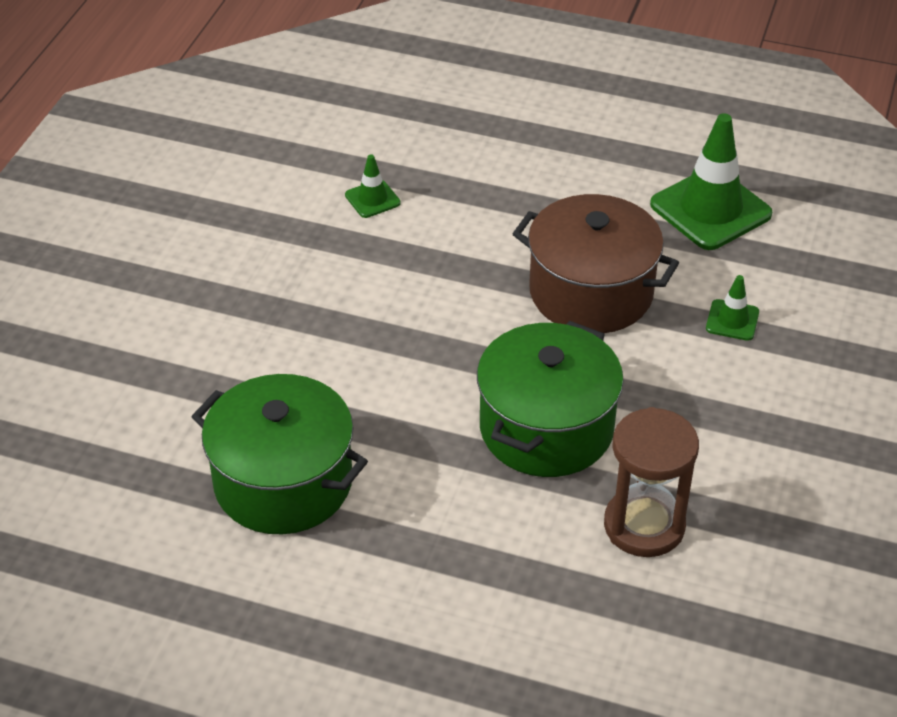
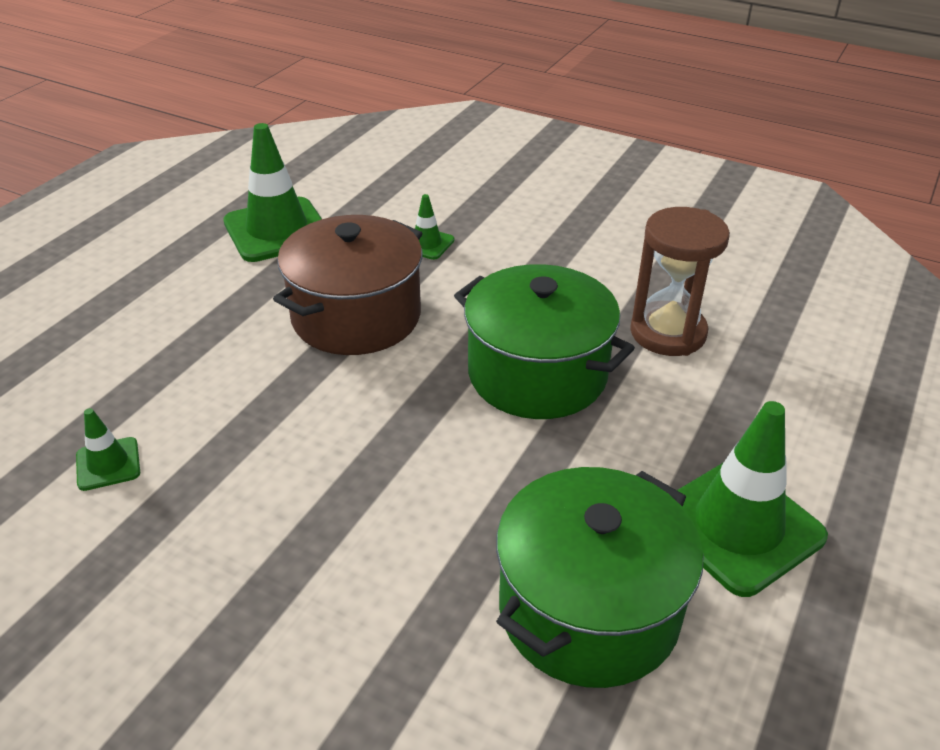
camera: 80 degrees left, 5 degrees down
none -> green traffic cone [677,401,828,597]

